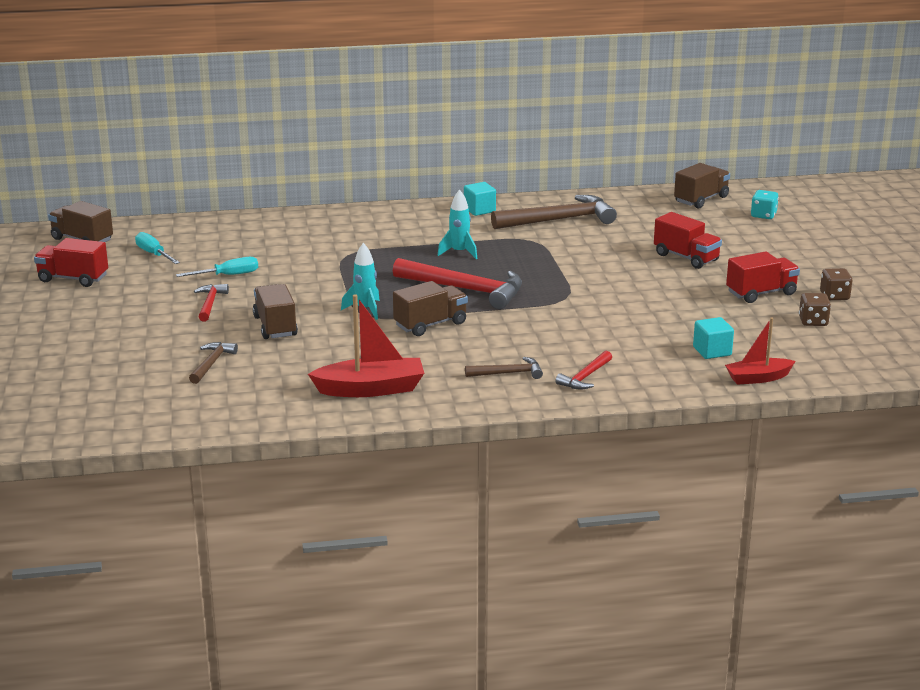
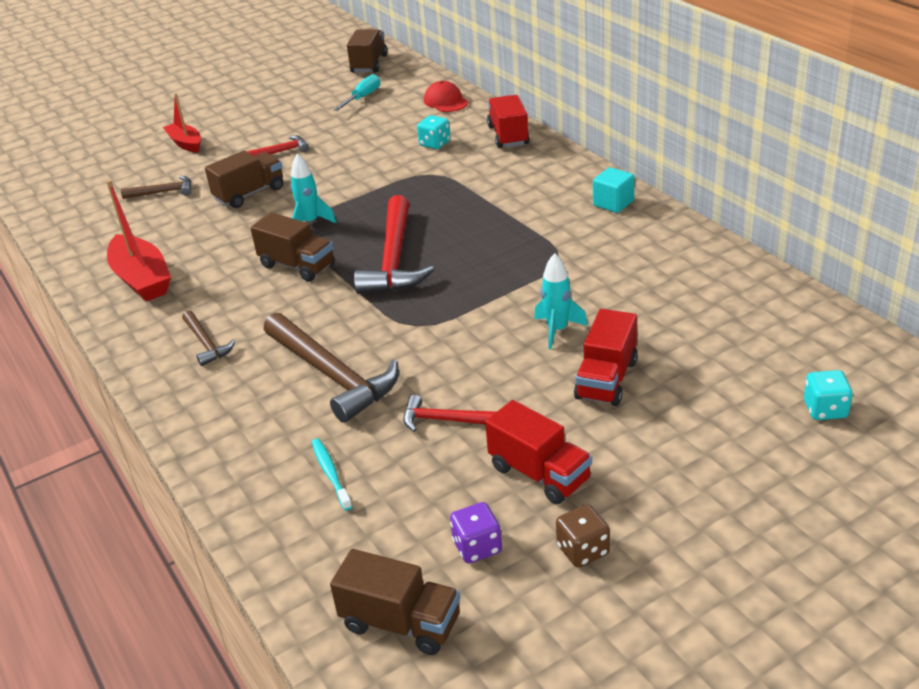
camera: 70 degrees right, 10 degrees up
red truck [34,238,108,287] -> red truck moved to [487,95,530,148]
turquoise screwdriver [176,257,258,277] -> none
turquoise rocket [438,189,477,259] -> turquoise rocket moved to [534,253,588,350]
brown hammer [491,195,617,229] -> brown hammer moved to [264,313,399,423]
red hammer [556,351,612,390] -> red hammer moved to [404,395,496,432]
brown truck [674,163,730,208] -> brown truck moved to [330,549,460,655]
turquoise cube [693,317,734,359] -> turquoise toothbrush [312,438,352,511]
red boat [725,318,796,385] -> red boat moved to [163,93,201,152]
brown dice [799,293,831,326] -> purple dice [450,502,502,563]
none -> turquoise dice [417,115,451,149]
none -> red cap [424,81,468,112]

